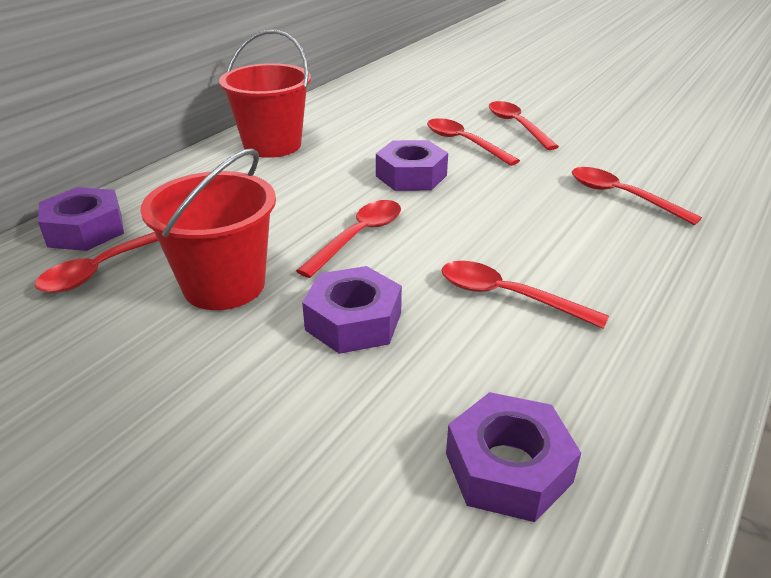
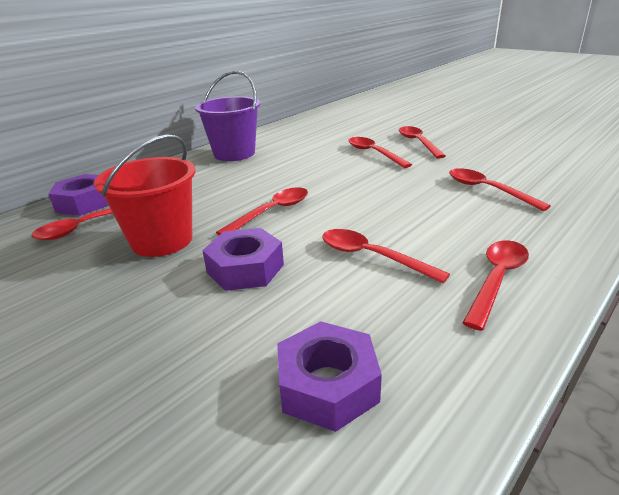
camera: 10 degrees right, 5 degrees down
red bucket [219,30,311,158] -> purple bucket [195,71,260,161]
purple nut [376,140,448,191] -> none
none -> red spoon [463,240,529,331]

